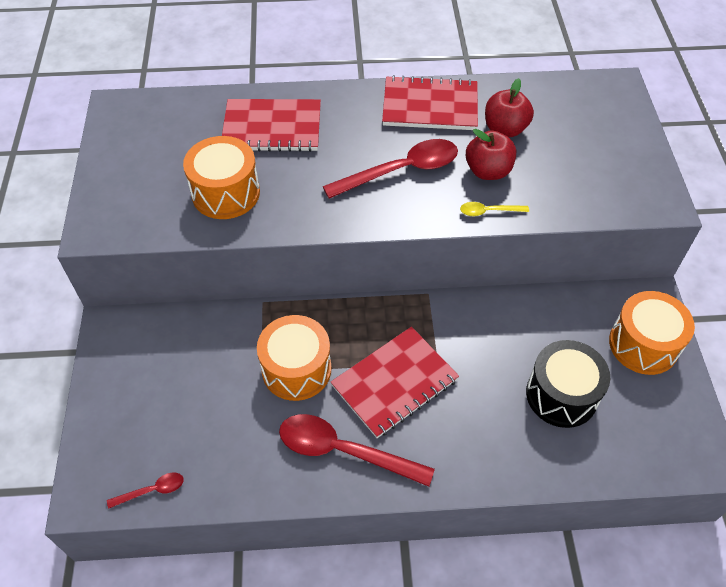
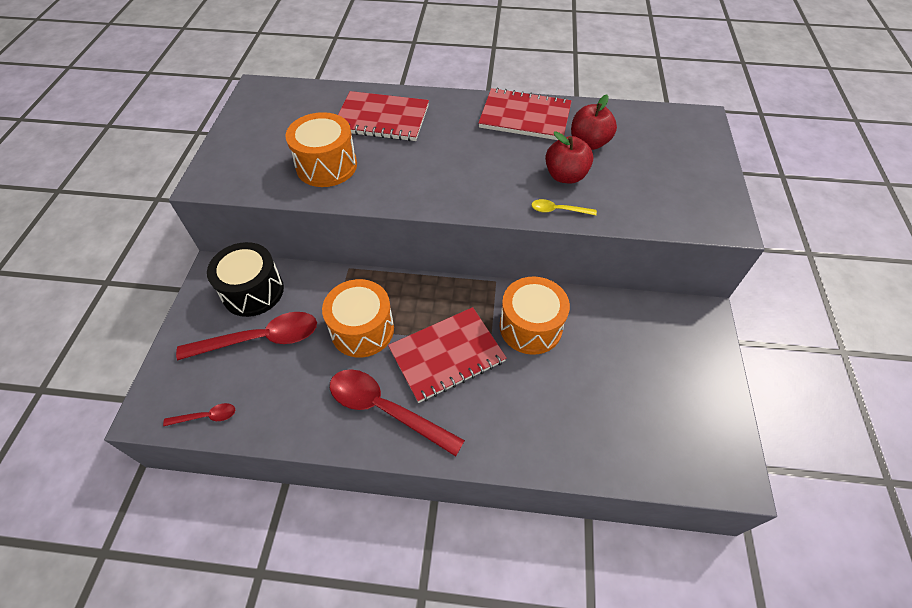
camera: 10 degrees right, 0 degrees up
red spoon [323,139,458,198] -> red spoon moved to [176,312,317,361]
black drum [526,340,610,428] -> black drum moved to [207,242,284,317]
orange drum [609,291,695,375] -> orange drum moved to [499,277,570,355]

